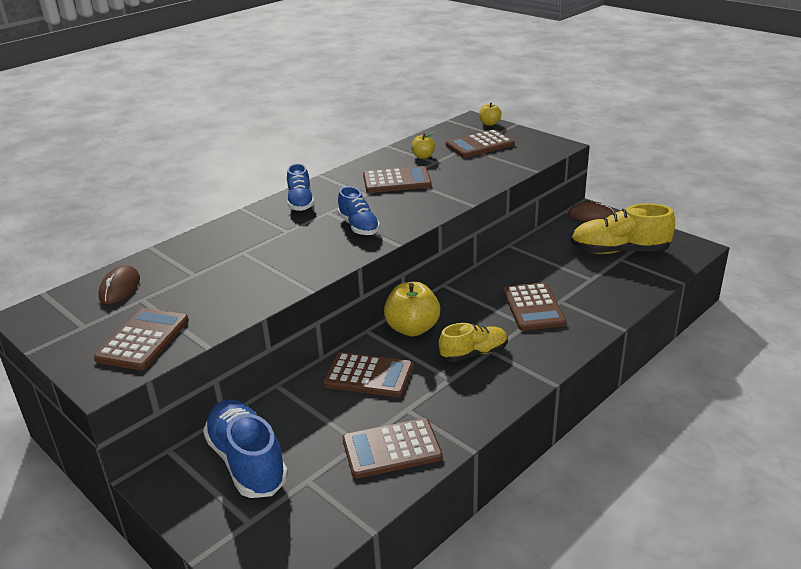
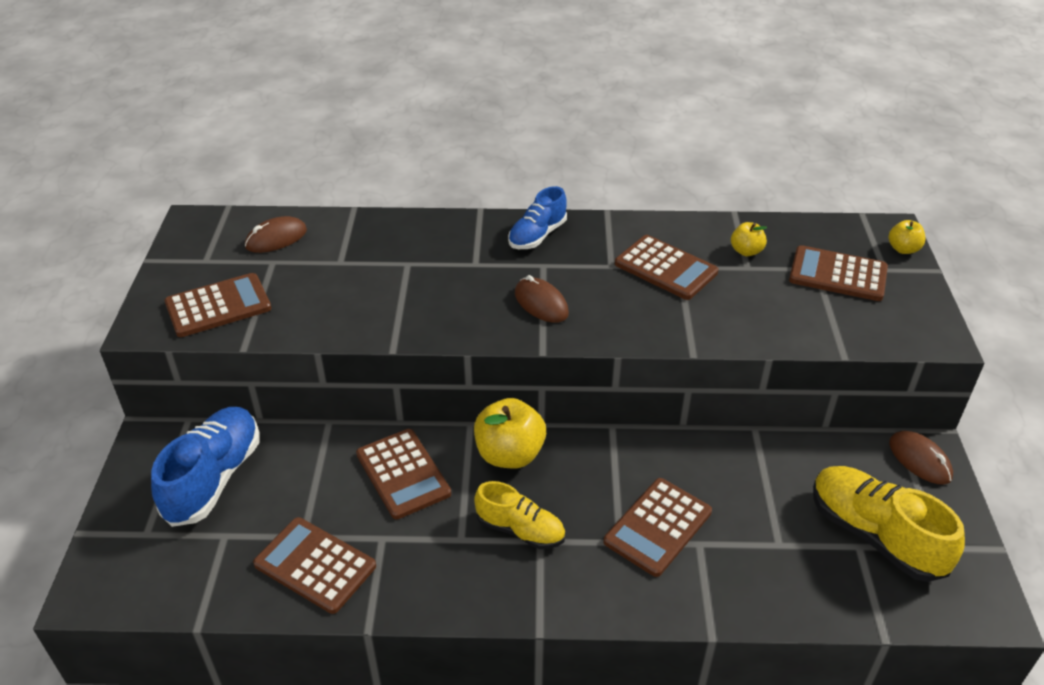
camera: 45 degrees right, 10 degrees up
blue shoe [338,186,380,235] -> brown mouse [515,275,569,323]

